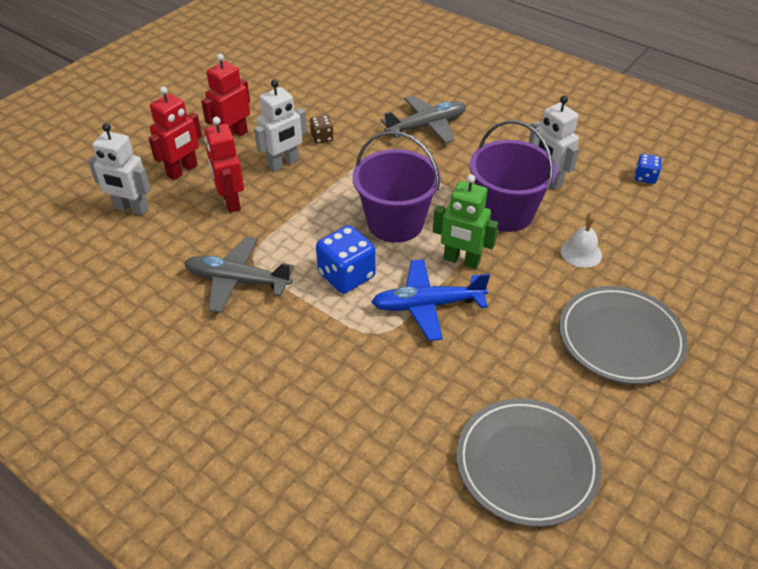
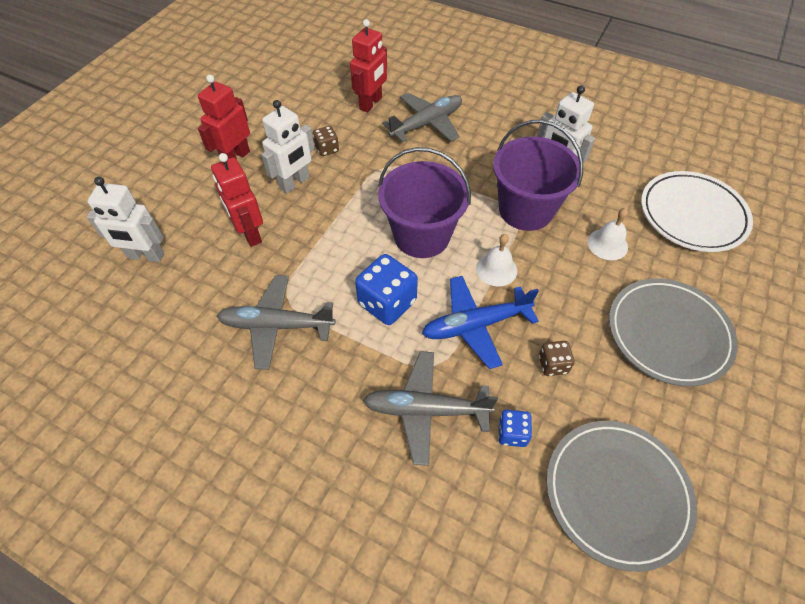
camera: 10 degrees left, 10 degrees up
red robot [148,86,202,180] -> red robot moved to [350,19,387,112]
green robot [433,174,498,269] -> white bell [476,234,517,287]
blue dice [635,154,662,184] -> blue dice moved to [498,410,532,447]
none -> grey plane [363,351,498,466]
none -> brown dice [539,341,574,376]
none -> white plate [641,171,753,252]

